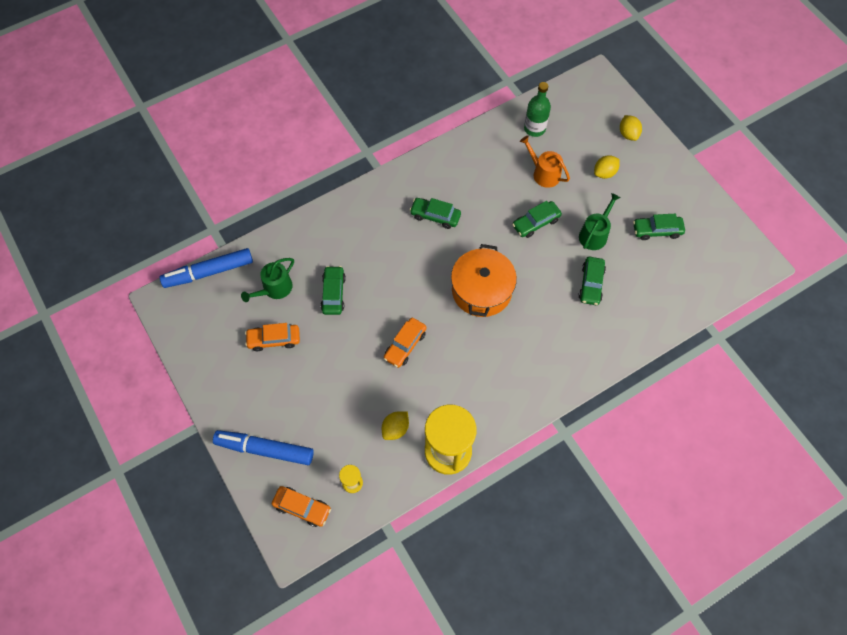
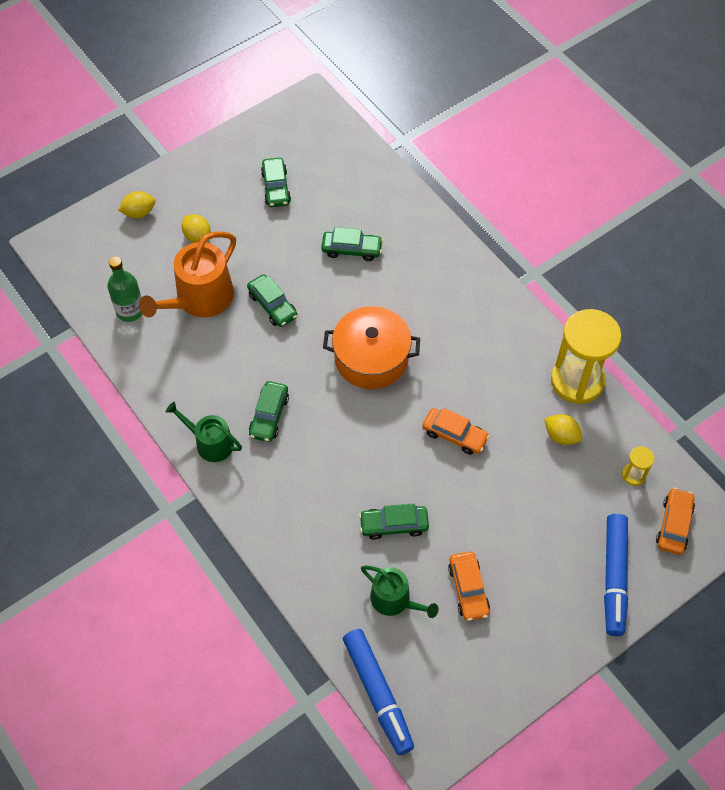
camera: 95 degrees left, 5 degrees down
orange watering can [520,136,570,188] -> orange watering can [139,231,236,318], size x1.65
green watering can [579,193,620,250] -> green watering can moved to [166,402,242,462]

